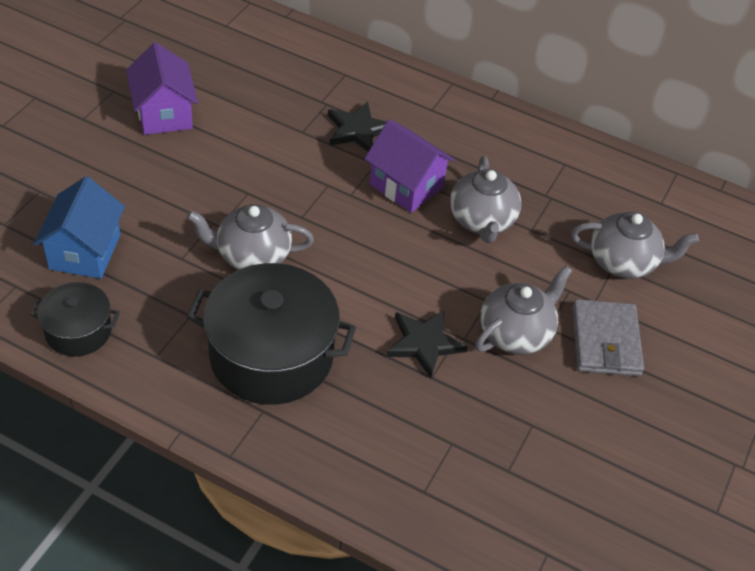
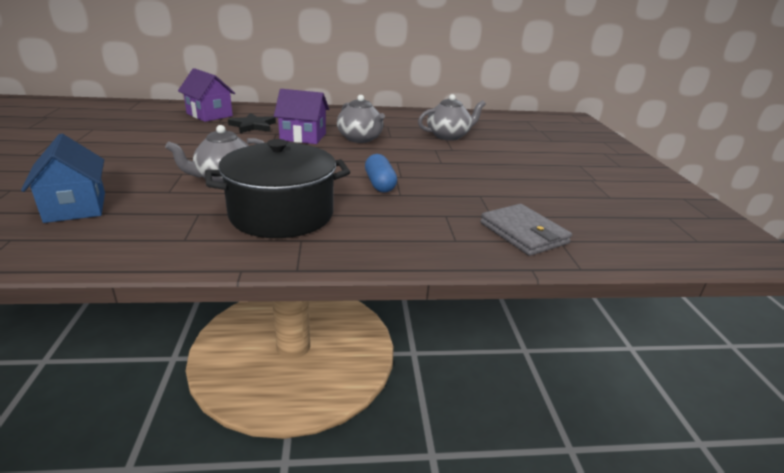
camera: 30 degrees left, 20 degrees down
black pot [29,282,120,356] -> none
purple house [126,43,198,135] -> purple house moved to [178,68,235,122]
black star [386,310,468,378] -> blue capsule [365,154,397,193]
grey teapot [475,266,572,355] -> none
grey wallet [572,299,644,376] -> grey wallet moved to [480,204,572,256]

